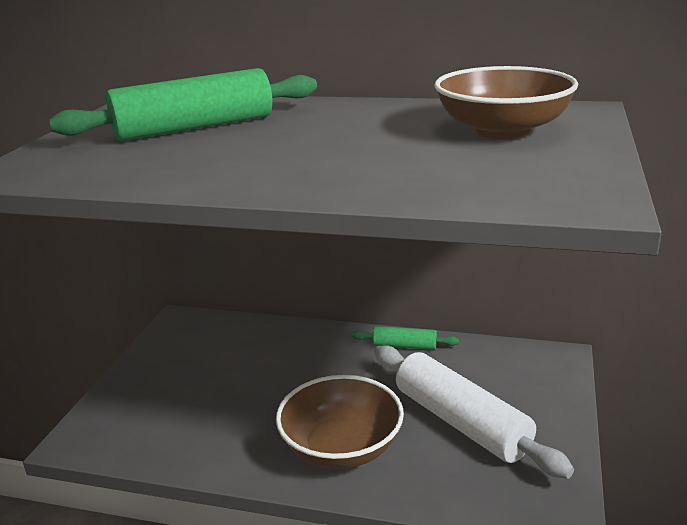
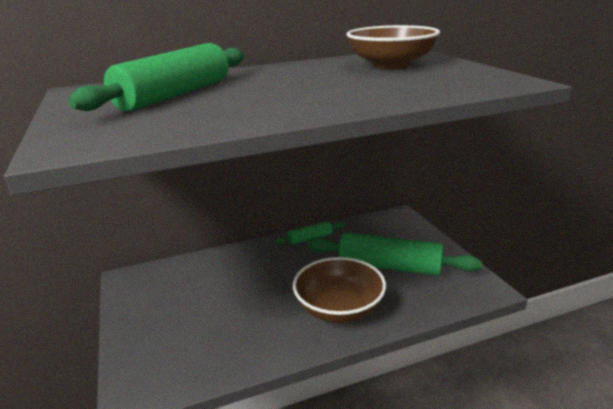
camera: 35 degrees left, 0 degrees up
white rolling pin [375,345,574,479] -> green rolling pin [307,233,482,276]

